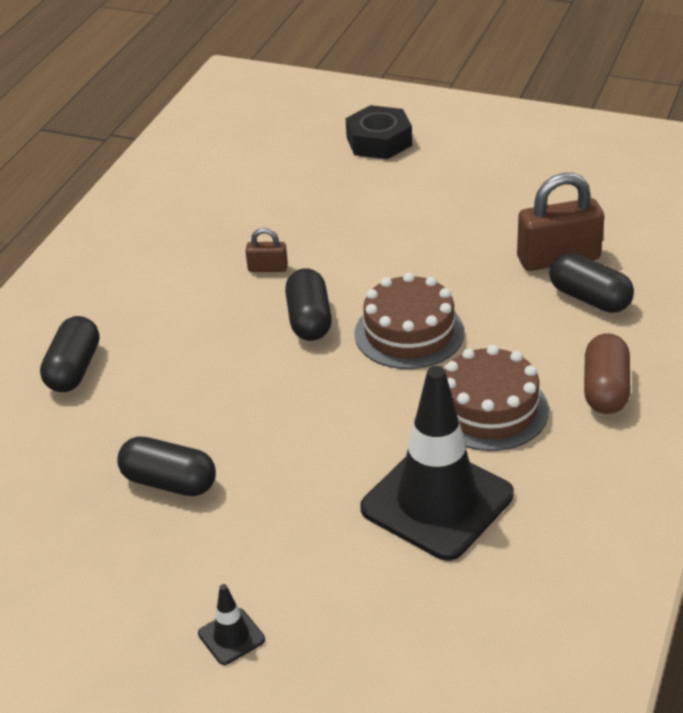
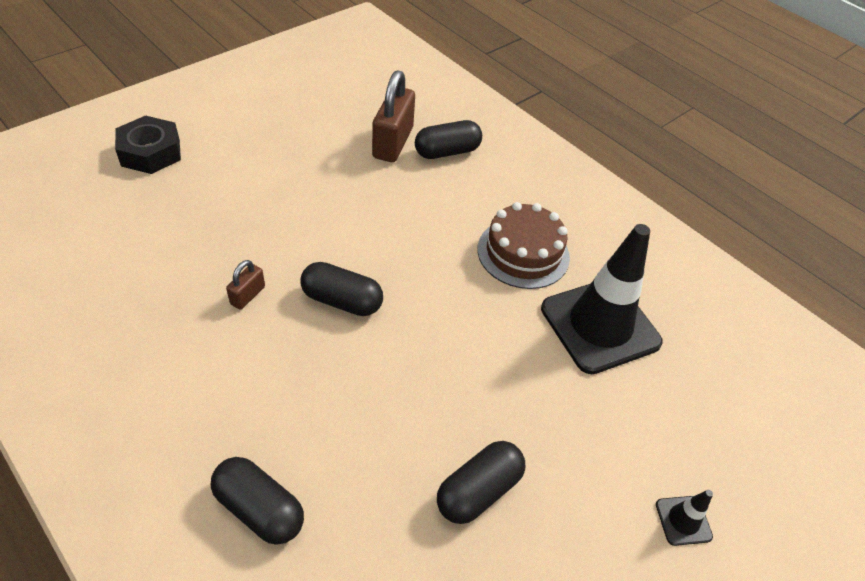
camera: 70 degrees left, 10 degrees up
brown cake [354,273,464,369] -> none
brown capsule [584,333,631,414] -> none

